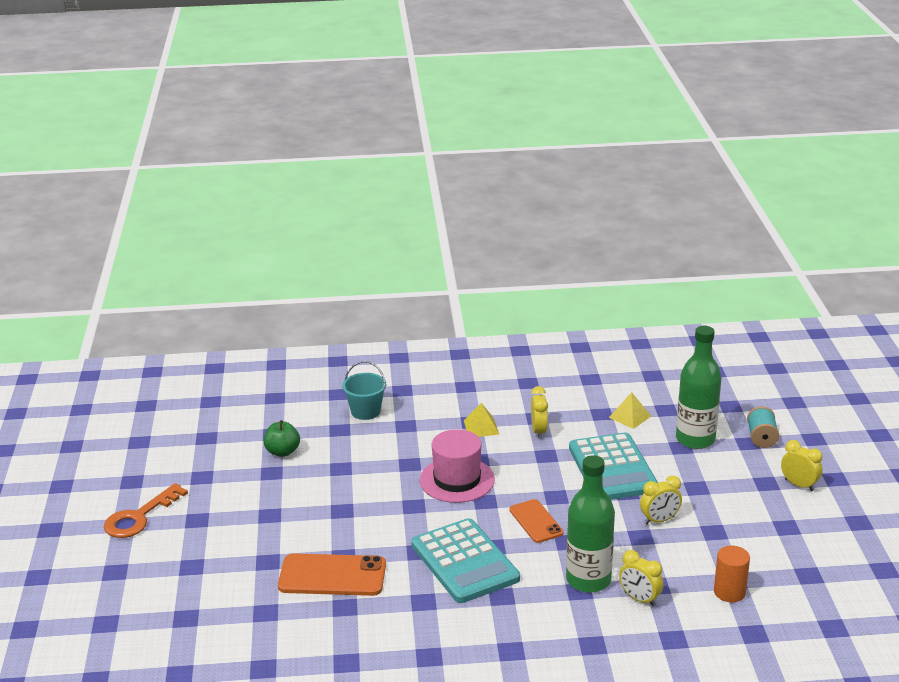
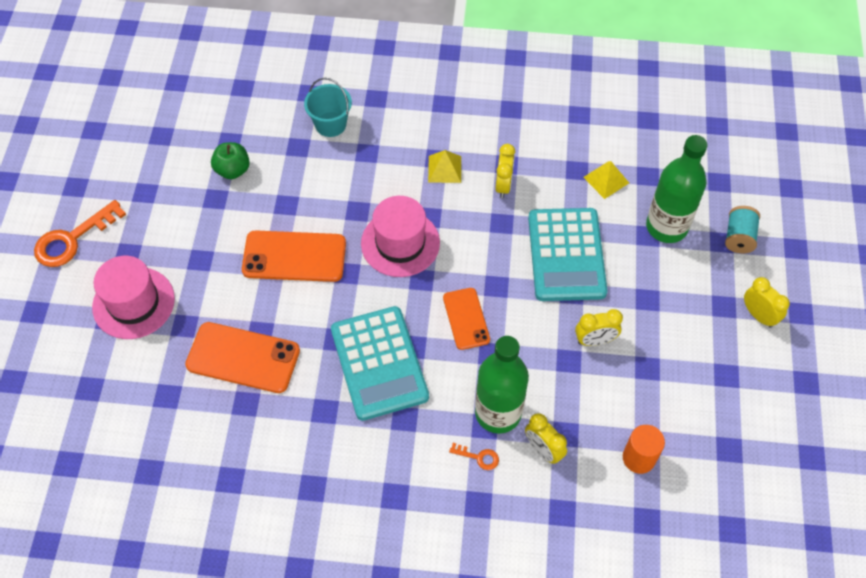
camera: 10 degrees right, 30 degrees up
none -> pink hat [92,256,175,339]
none -> orange phone [242,231,346,282]
none -> orange key [449,443,499,470]

